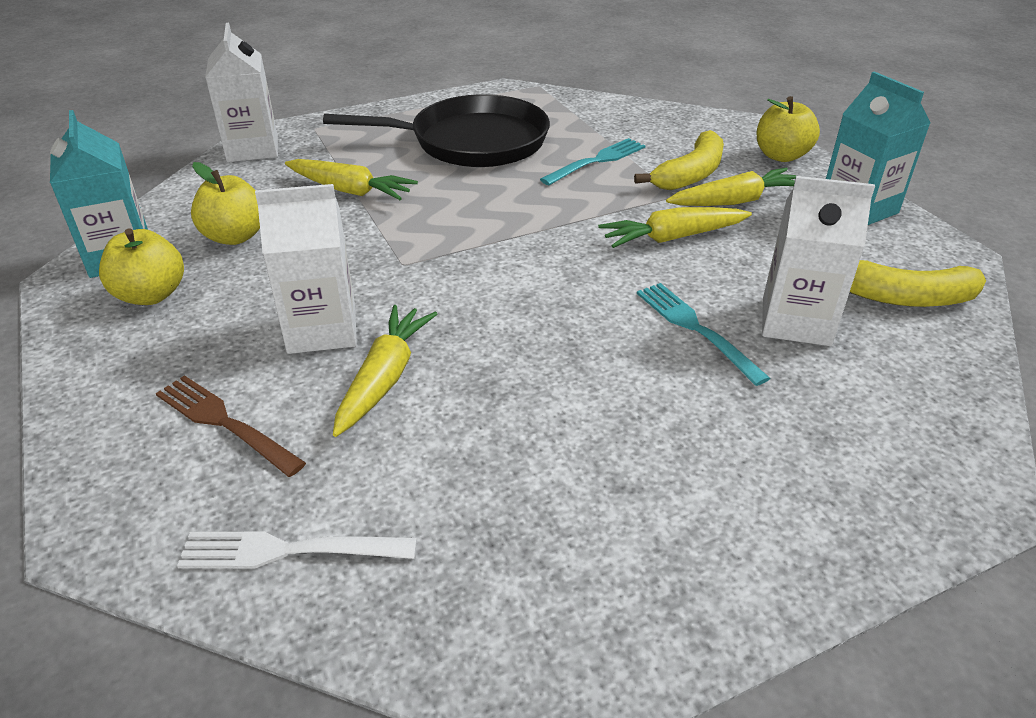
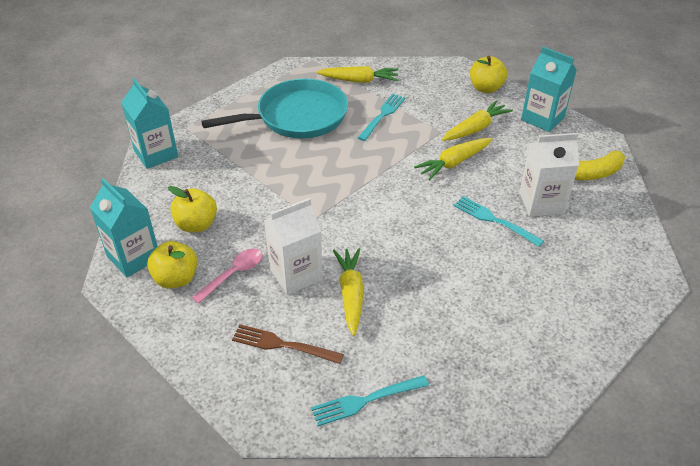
camera: 20 degrees left, 5 degrees up
white fork [177,531,417,568] -> turquoise fork [311,375,429,426]
white carton [205,23,278,162] -> turquoise carton [121,78,178,169]
yellow carrot [285,159,418,200] -> yellow carrot moved to [316,66,398,83]
black pan [323,94,550,167] -> turquoise pan [201,79,348,138]
yellow banana [634,130,724,190] -> none
none -> pink spoon [192,248,263,304]

